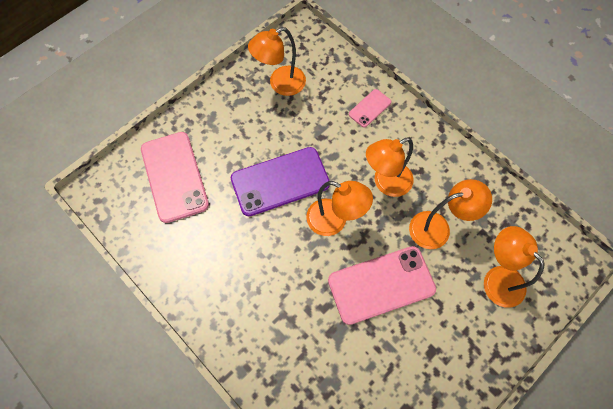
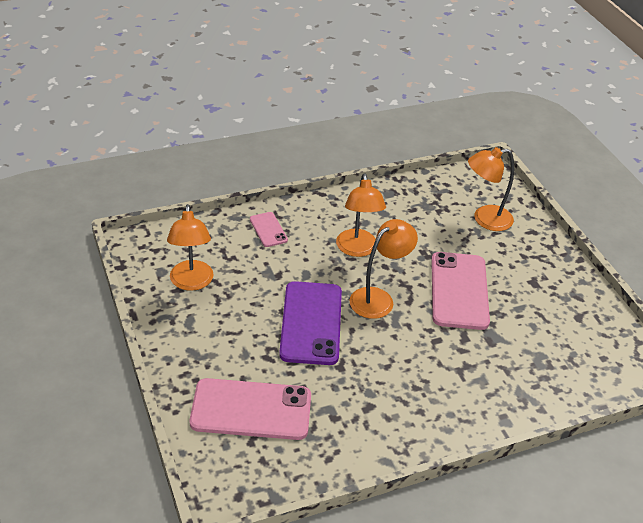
camera: 70 degrees left, 25 degrees down
orange lamp [409,179,492,249] -> none

